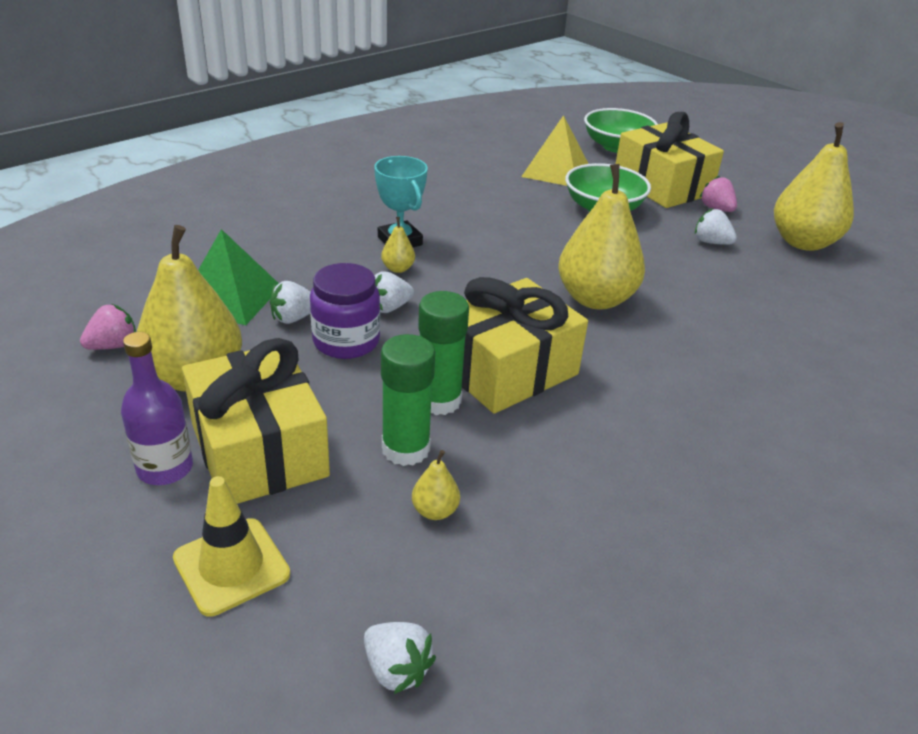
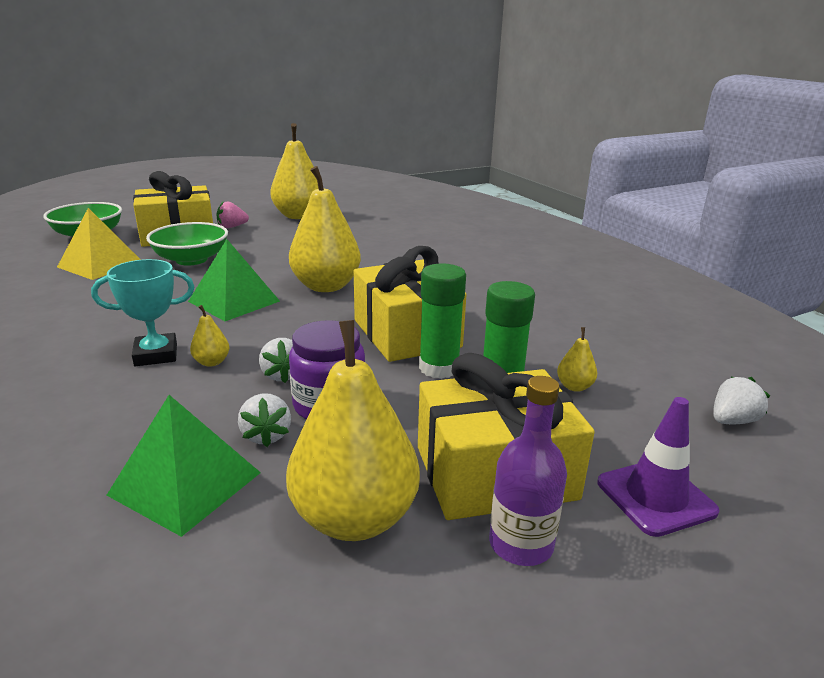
camera: 75 degrees left, 10 degrees down
pink strawberry [80,304,136,350] -> none
yellow traffic cone [173,476,290,617] -> purple traffic cone [597,397,720,537]
white strawberry [695,208,737,245] -> none
none -> green pyramid [188,239,280,321]

